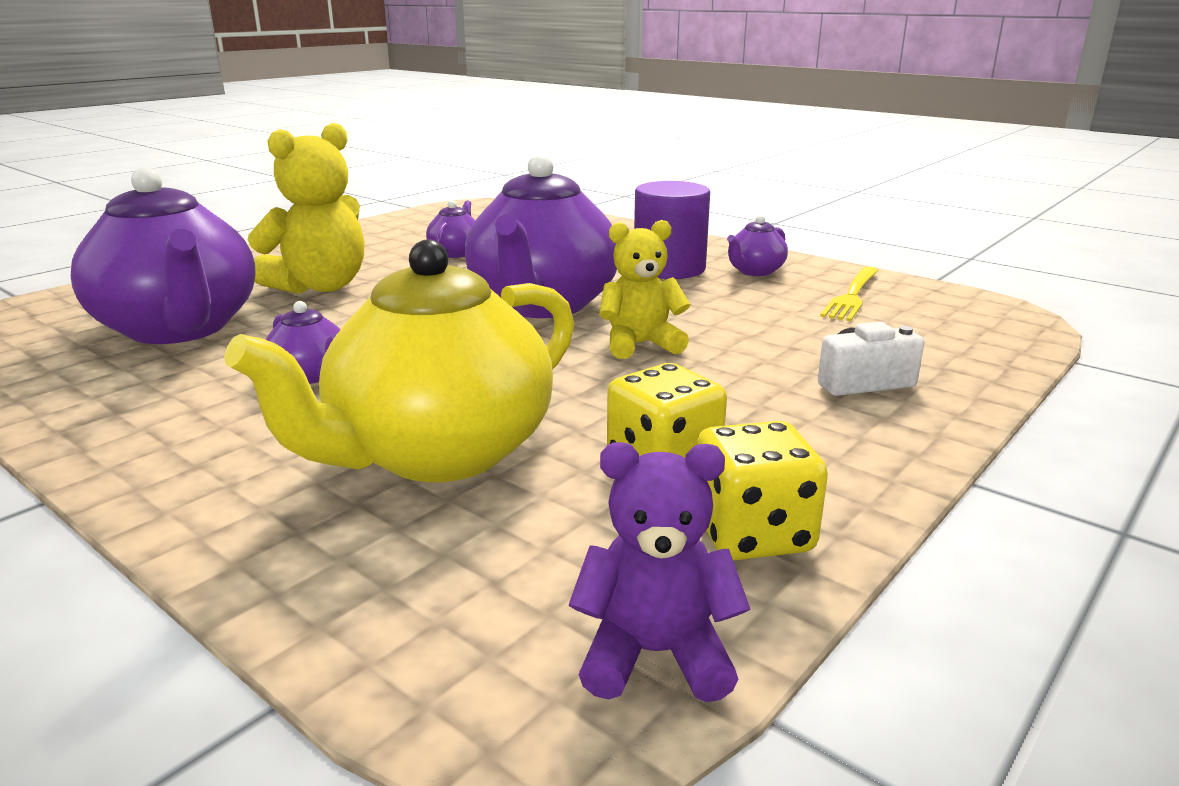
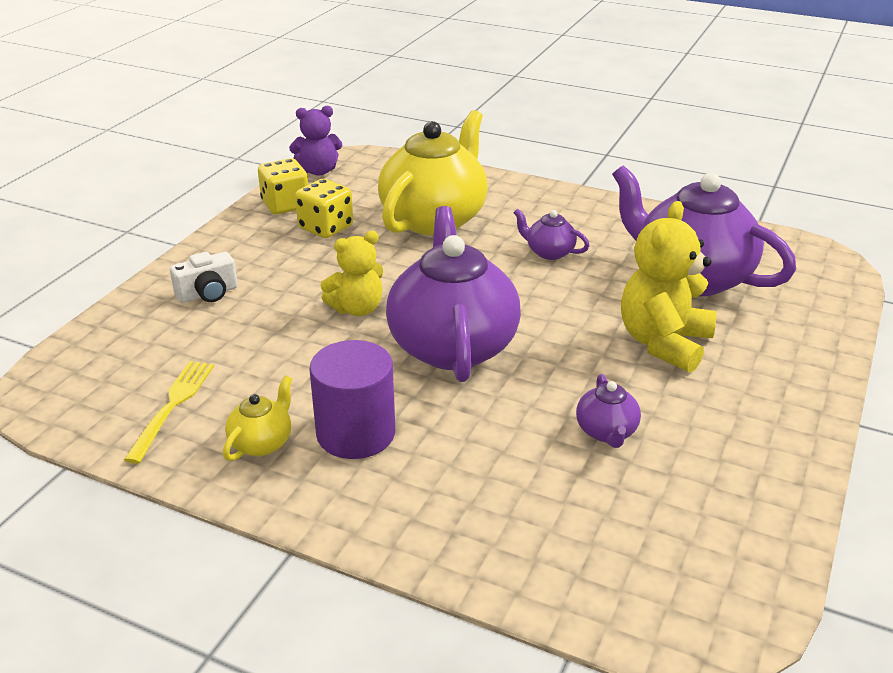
camera: 165 degrees right, 10 degrees up
purple teapot [727,215,788,276] -> yellow teapot [223,375,292,461]

